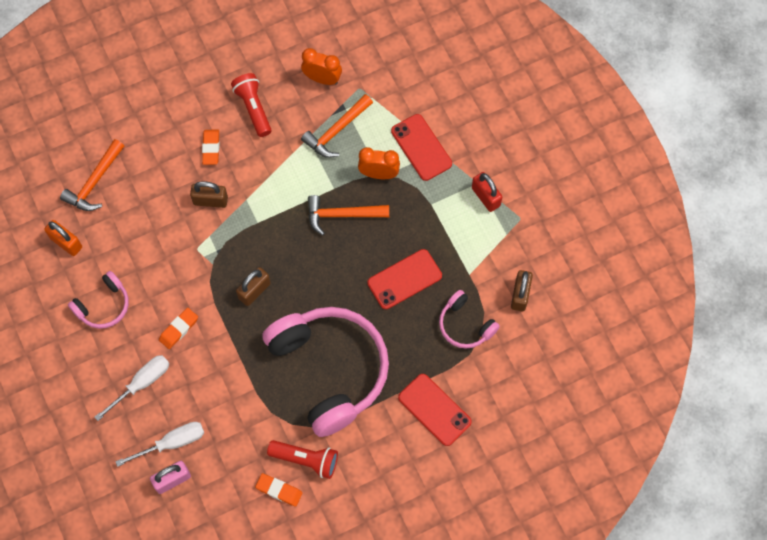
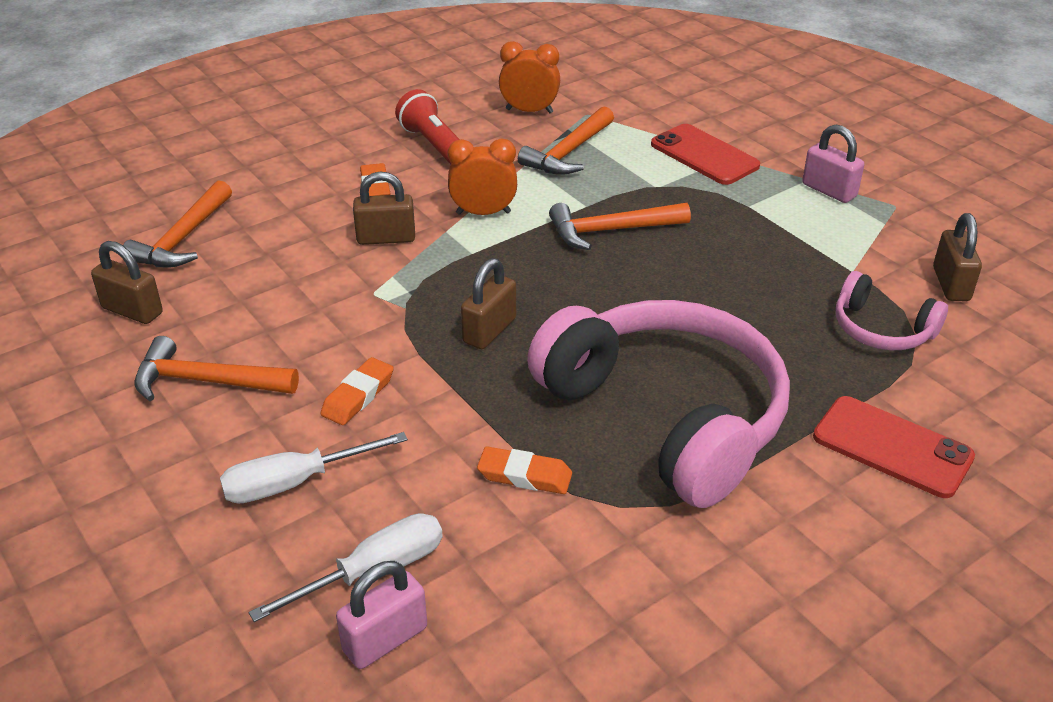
camera: 10 degrees left, 30 degrees down
orange padlock [44,220,82,256] -> brown padlock [91,241,163,324]
pink headphones [68,271,129,329] -> orange hammer [135,336,299,401]
white screwdriver [94,355,169,421] -> white screwdriver turned 150 degrees counterclockwise [220,432,408,504]
orange eraser [255,473,303,507] -> orange eraser moved to [477,446,572,494]
red flashlight [267,440,338,479] -> none
orange clock [358,147,400,179] -> orange clock moved to [448,138,517,215]
red phone [367,249,442,309] -> none
red padlock [472,172,502,212] -> pink padlock [802,125,864,203]

